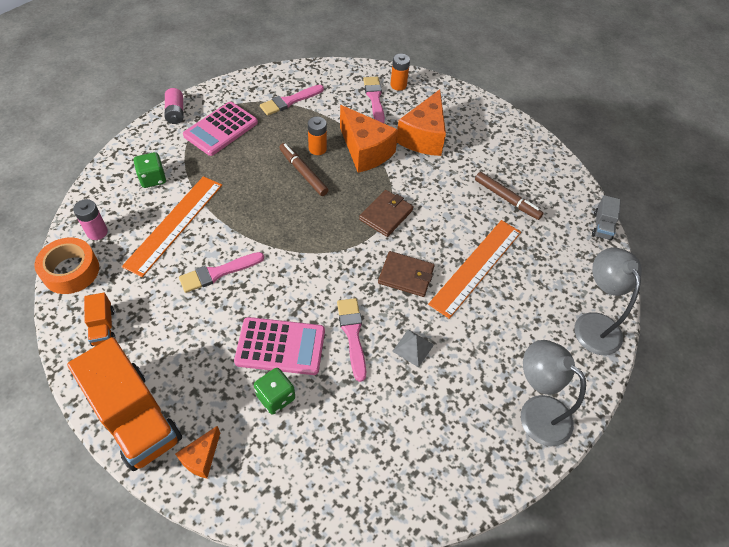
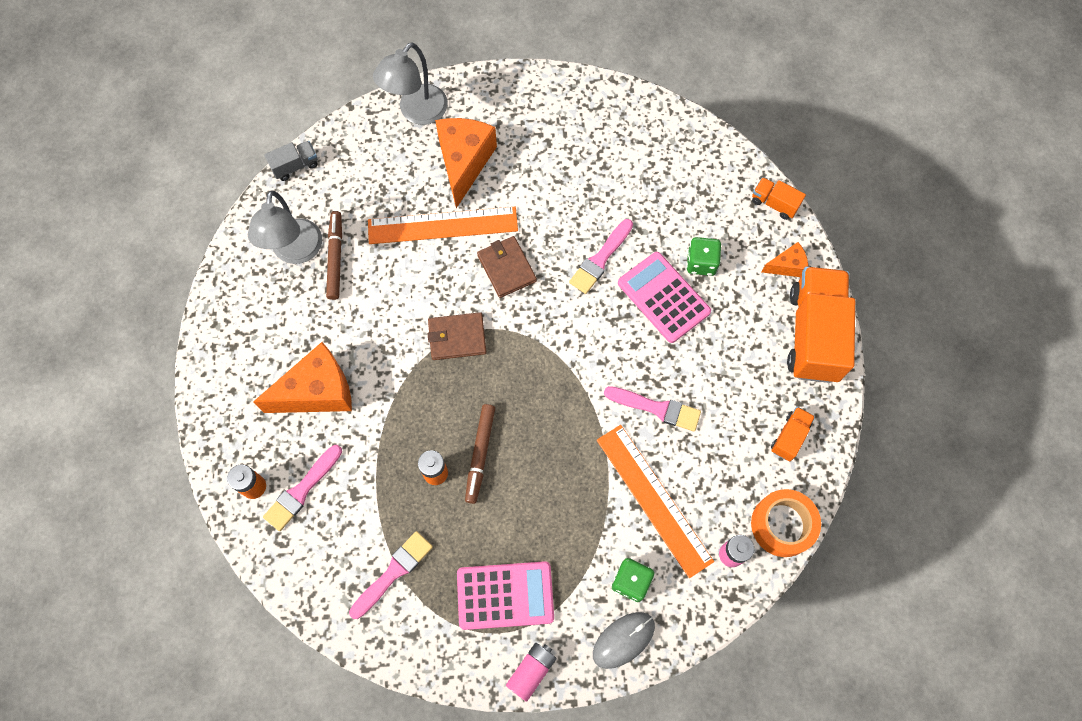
camera: 130 degrees left, 15 degrees up
orange ruler [122,176,222,277] -> orange ruler turned 75 degrees clockwise [597,425,714,578]
pink brush [260,85,324,116] -> pink brush turned 60 degrees counterclockwise [349,531,433,619]
orange cheese [340,105,398,173] -> orange cheese moved to [435,118,497,208]
grey pyramid [392,329,434,368] -> none
grey lamp [521,340,586,446] -> grey lamp moved to [248,191,322,264]
none -> grey mouse [593,612,655,669]
none -> orange truck [752,177,806,220]

